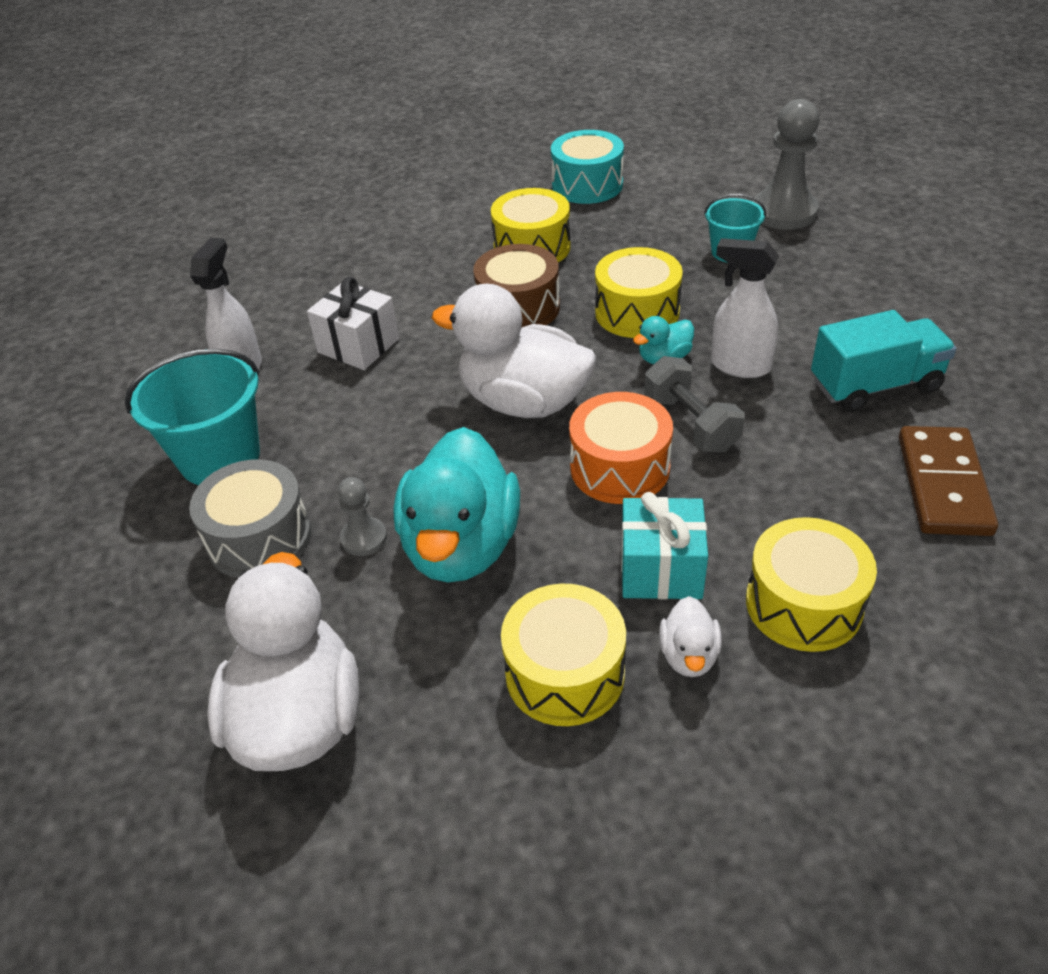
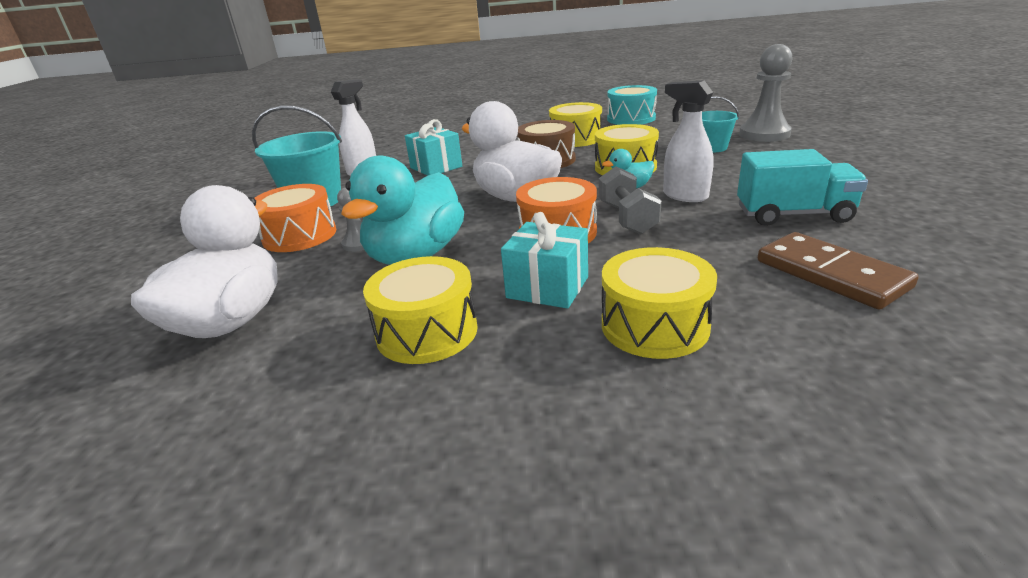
camera: 20 degrees right, 15 degrees down
grey drum [189,459,311,578] -> orange drum [254,184,336,252]
white gift [307,277,399,370] -> turquoise gift [405,119,462,176]
white duck [659,596,722,677] -> none
brown domino [899,426,998,536] -> brown domino turned 60 degrees counterclockwise [757,232,919,309]

